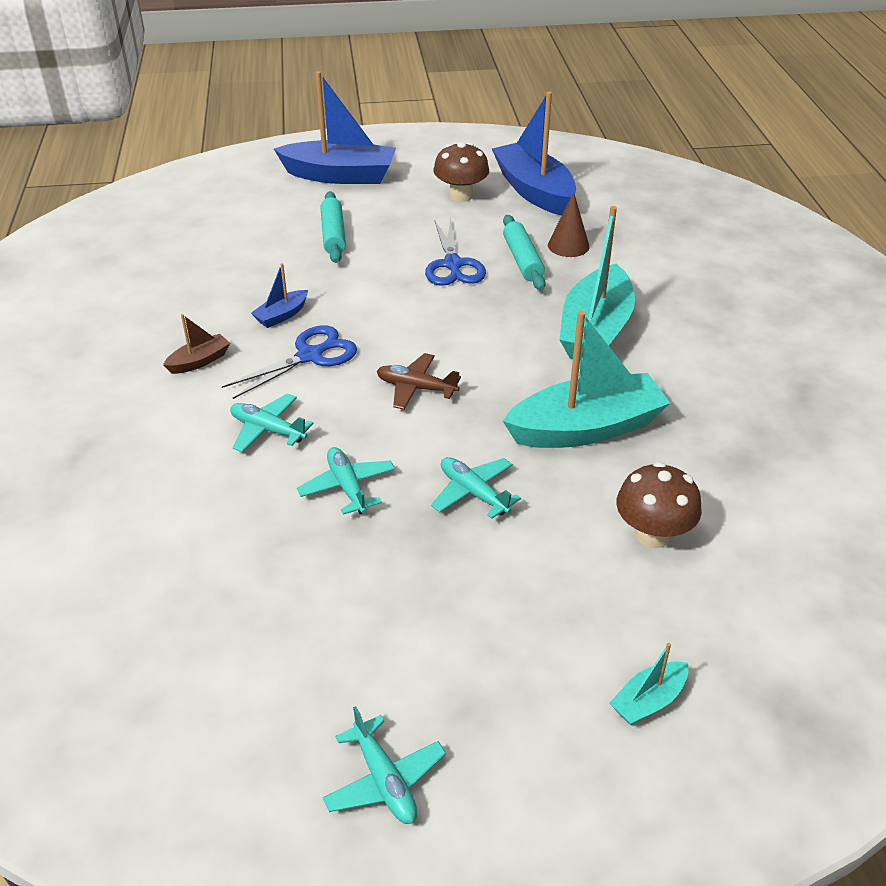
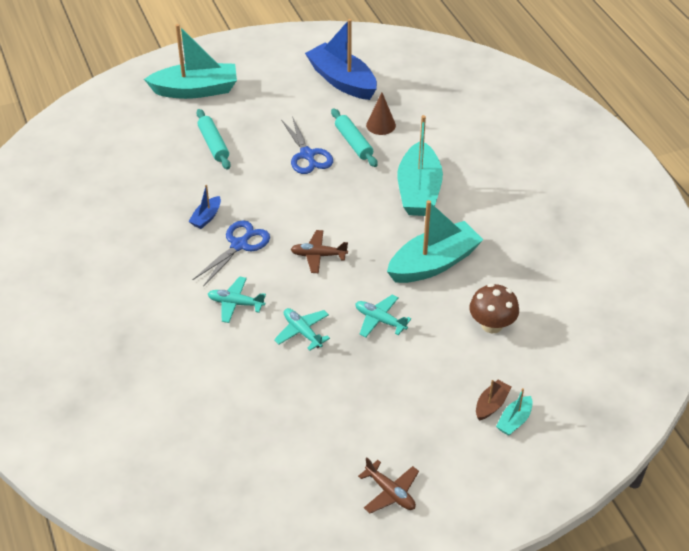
camera: 15 degrees left, 5 degrees up
brown boat [163,314,230,374] -> brown boat moved to [476,380,511,421]
blue boat [274,71,396,184] -> turquoise boat [144,24,237,99]
turquoise plane [322,706,446,824] -> brown plane [358,458,419,513]
brown mushroom [433,142,489,202] -> none

